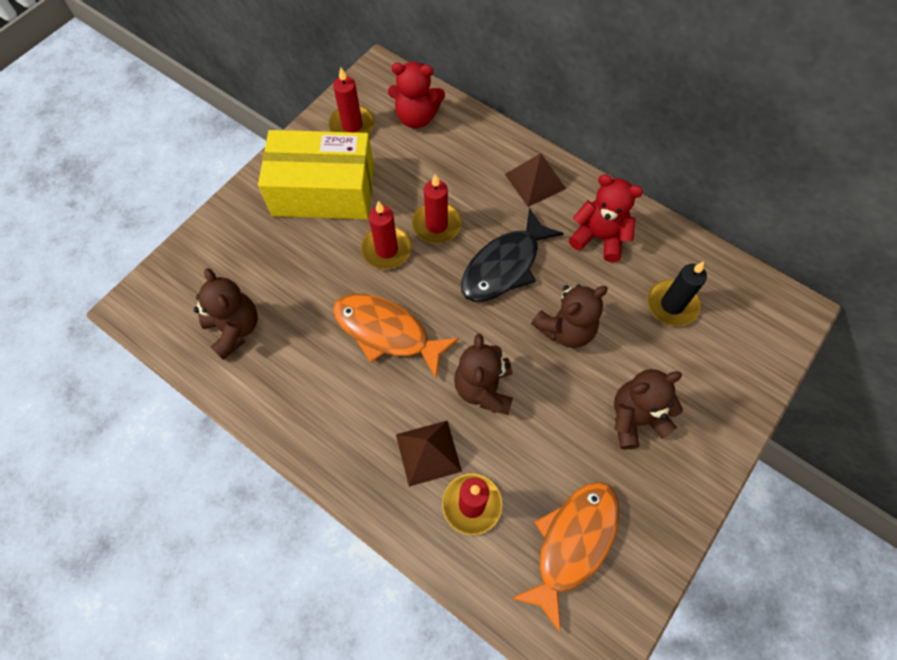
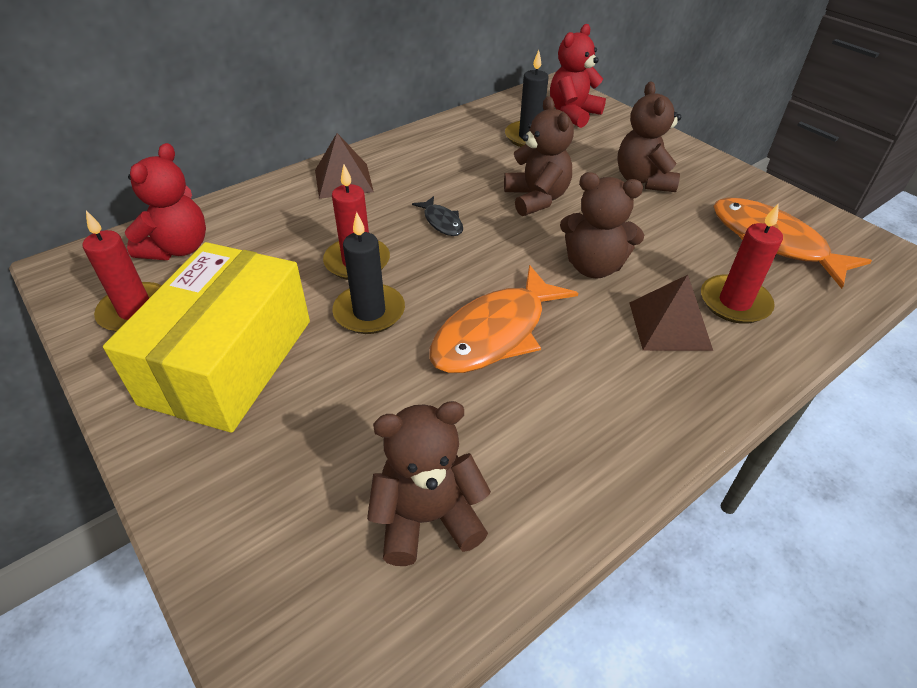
camera: 75 degrees left, 20 degrees down
red candle [361,201,412,269] -> black candle [332,212,405,334]
black fish [461,208,564,302] -> black fish [412,196,463,236], size x0.48
red teddy bear [569,174,643,262] -> red teddy bear moved to [550,24,606,128]

